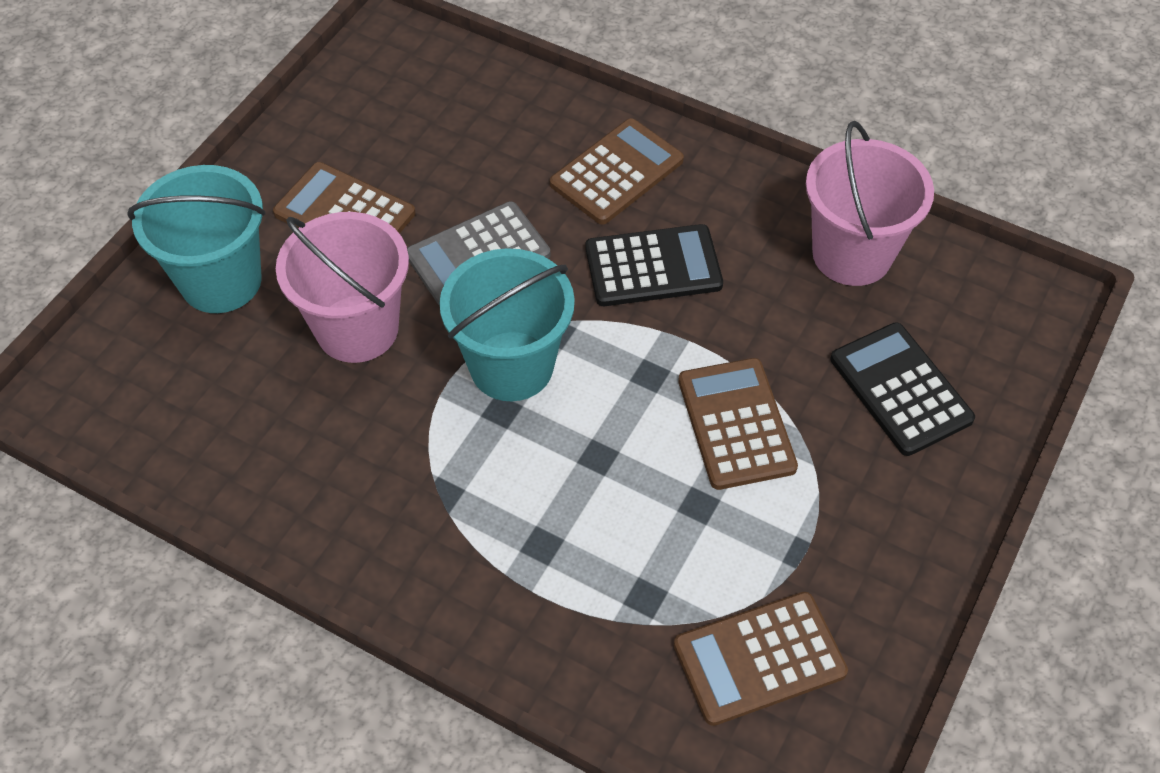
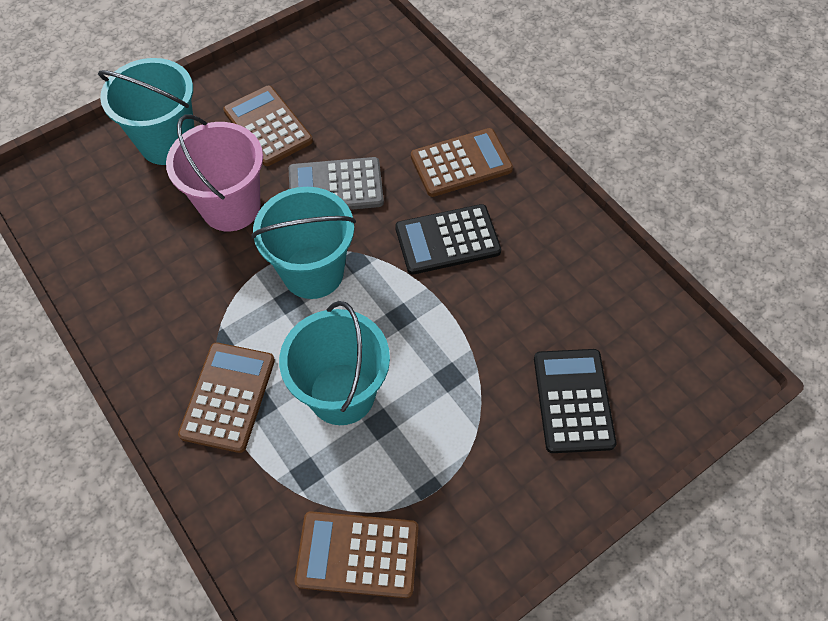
camera: 25 degrees right, 5 degrees up
black calculator [585,224,723,306] -> black calculator turned 150 degrees clockwise [395,204,501,275]
brown calculator [678,358,798,490] -> brown calculator moved to [178,342,275,453]
pink bucket [806,121,934,286] -> none
none -> turquoise bucket [279,301,390,425]

